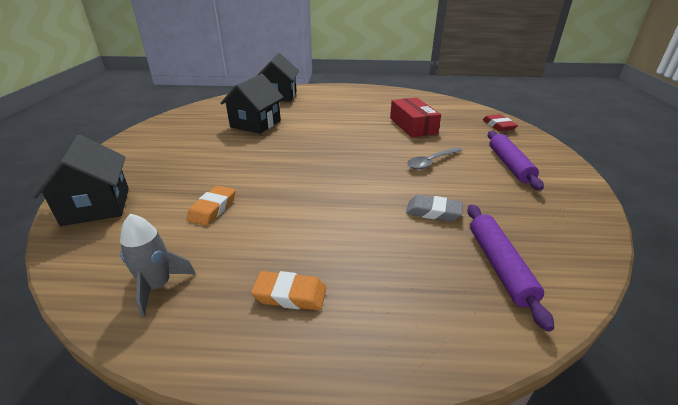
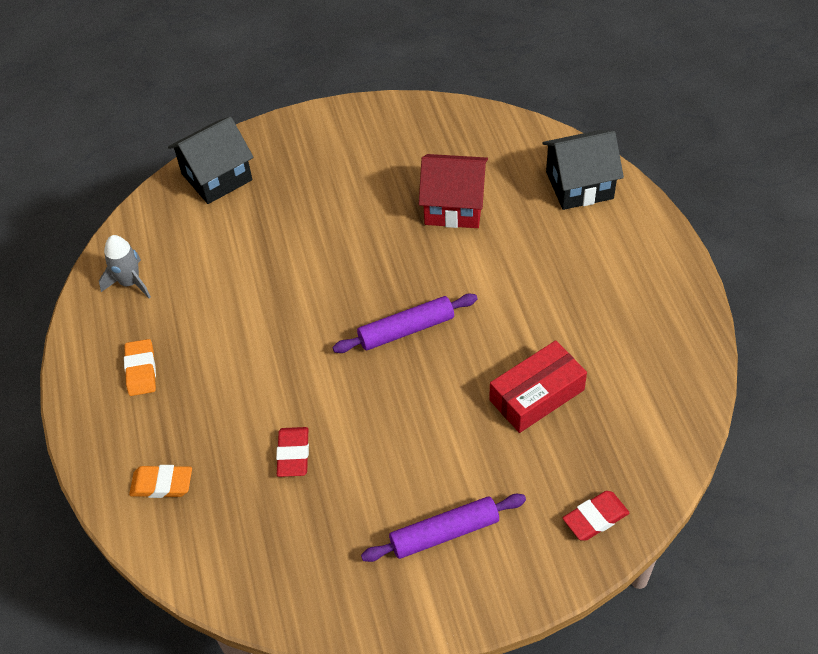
camera: 75 degrees right, 20 degrees up
orange eraser [186,186,235,226] -> orange eraser moved to [129,465,192,498]
black house [220,74,284,134] -> red house [419,154,488,228]
grey eraser [406,195,463,221] -> red eraser [276,427,309,477]
grey spoon [407,147,462,170] -> none
purple rolling pin [467,204,554,332] -> purple rolling pin moved to [333,294,478,353]

